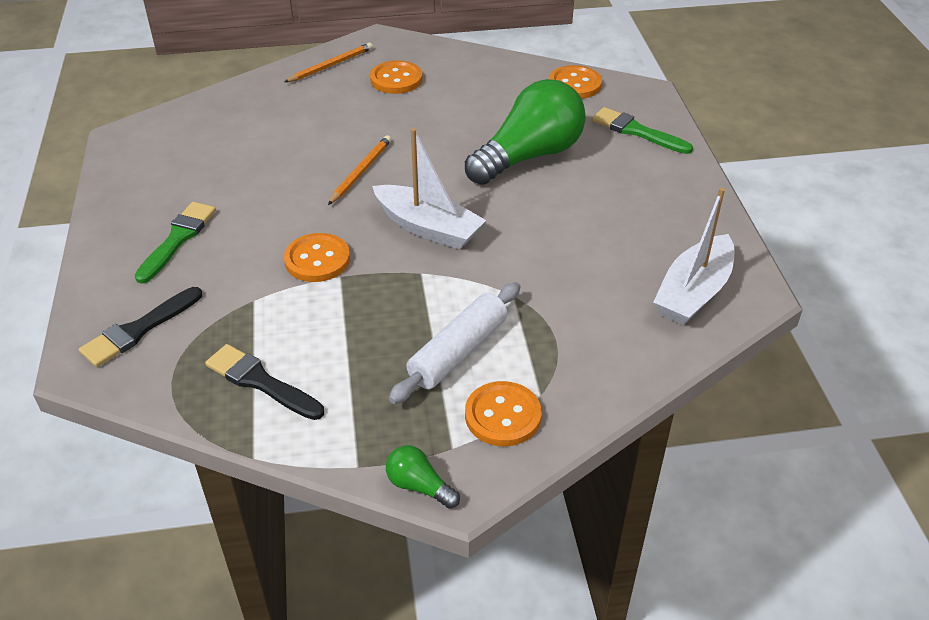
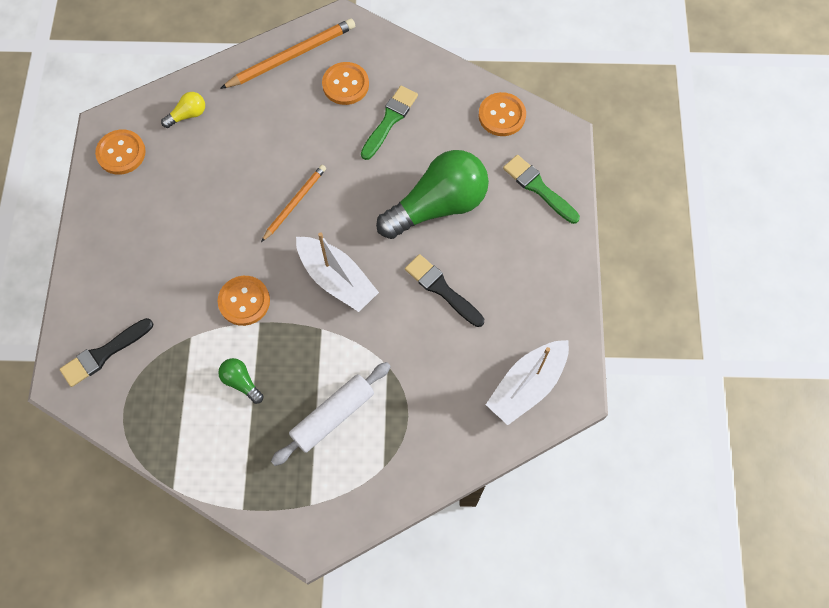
camera: 10 degrees right, 25 degrees up
green brush [134,202,216,284] -> green brush moved to [361,86,418,160]
black brush [205,344,324,420] -> black brush moved to [405,254,484,327]
orange pencil [284,43,373,82] -> orange pencil [220,19,355,89], size x1.57
green light bulb [386,445,460,509] -> green light bulb moved to [218,358,263,404]
orange button [465,381,542,446] -> orange button moved to [95,129,146,175]
none -> yellow light bulb [161,92,205,128]

